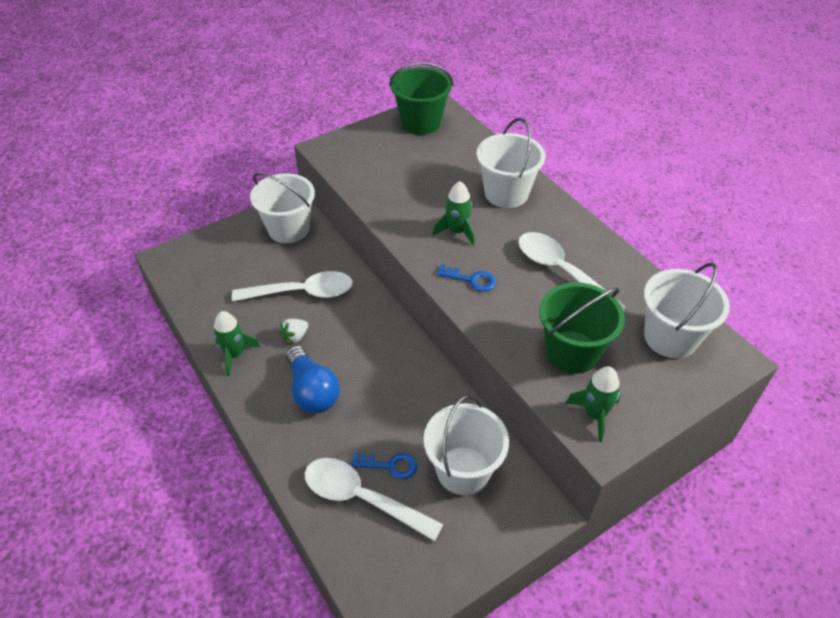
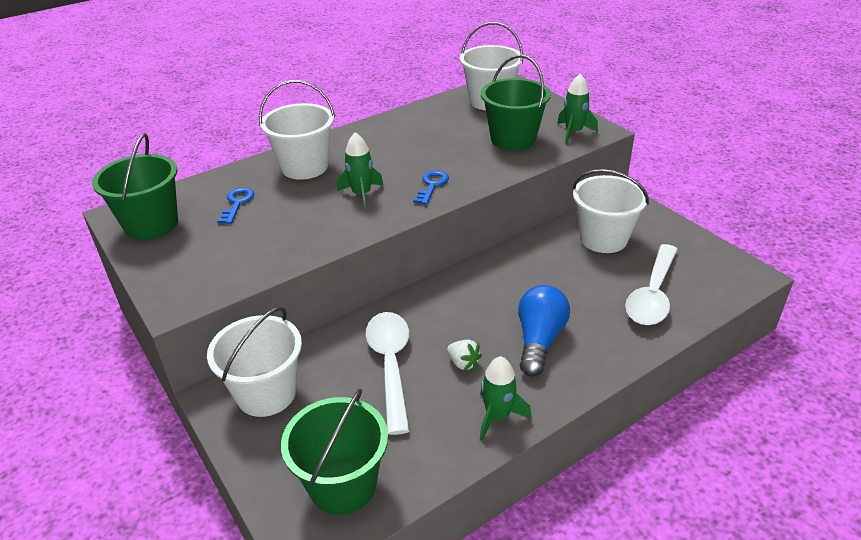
camera: 90 degrees left, 10 degrees down
blue light bulb [286,345,340,413] -> blue light bulb turned 45 degrees counterclockwise [518,285,570,377]
blue key [351,452,417,479] -> blue key moved to [217,187,254,224]
white spoon [518,232,627,311] -> none
none -> green bucket [281,388,388,515]

